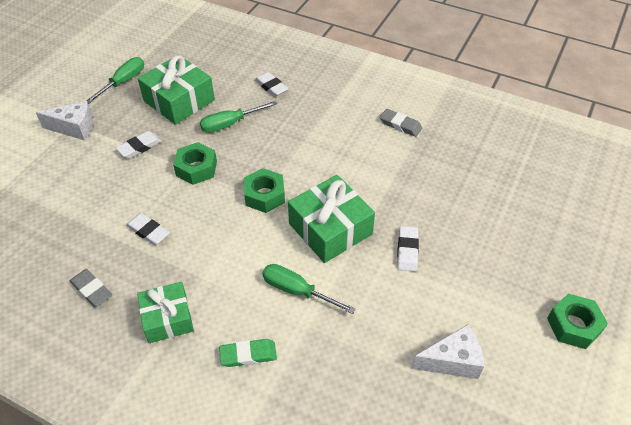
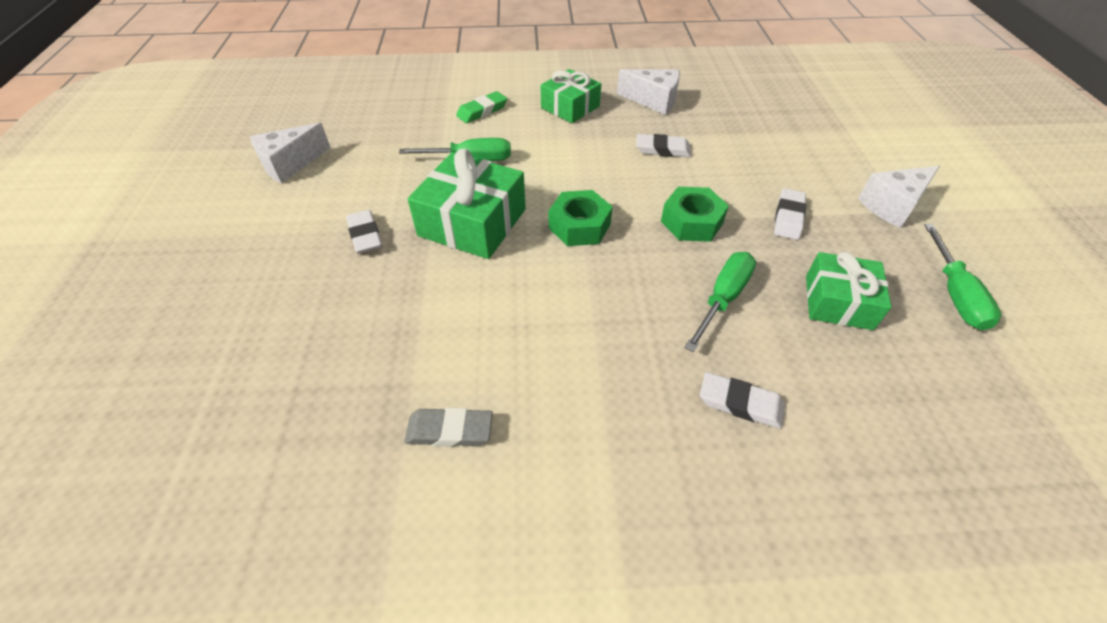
camera: 150 degrees right, 0 degrees up
grey eraser [70,269,112,307] -> white cheese [617,69,680,115]
green gift [138,55,215,125] -> green gift [806,252,891,330], size x0.66
green nut [547,294,608,349] -> none

